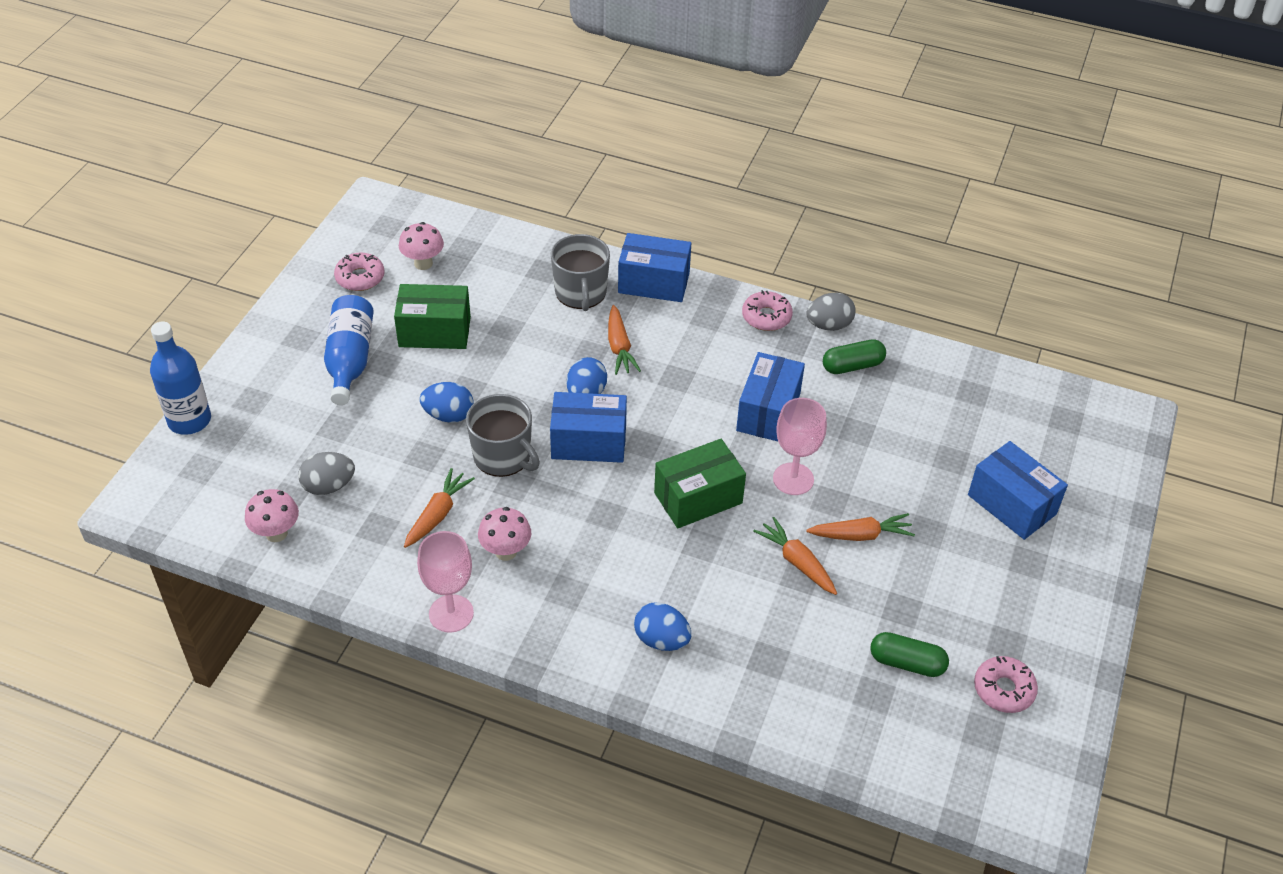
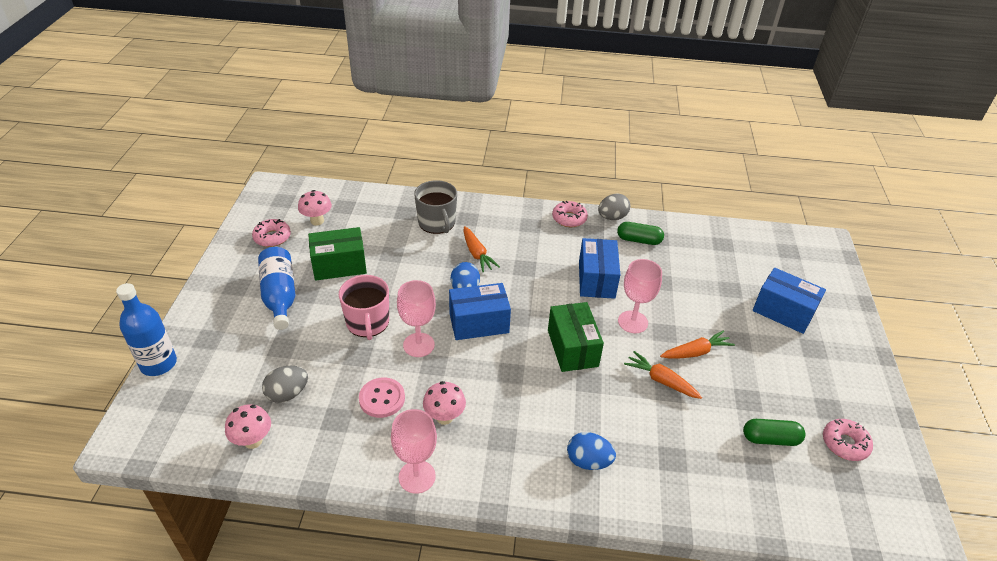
camera: 15 degrees left, 5 degrees down
orange carrot [404,468,475,548] -> pink button [359,377,405,418]
blue egg [420,382,474,423] -> pink mug [339,275,389,340]
grey mug [466,394,540,477] -> pink goblet [397,280,436,357]
blue box [618,233,691,302] -> none
green box [654,439,746,528] -> green box turned 60 degrees counterclockwise [548,302,604,372]
green capsule [823,339,886,374] -> green capsule turned 45 degrees clockwise [617,222,664,245]

